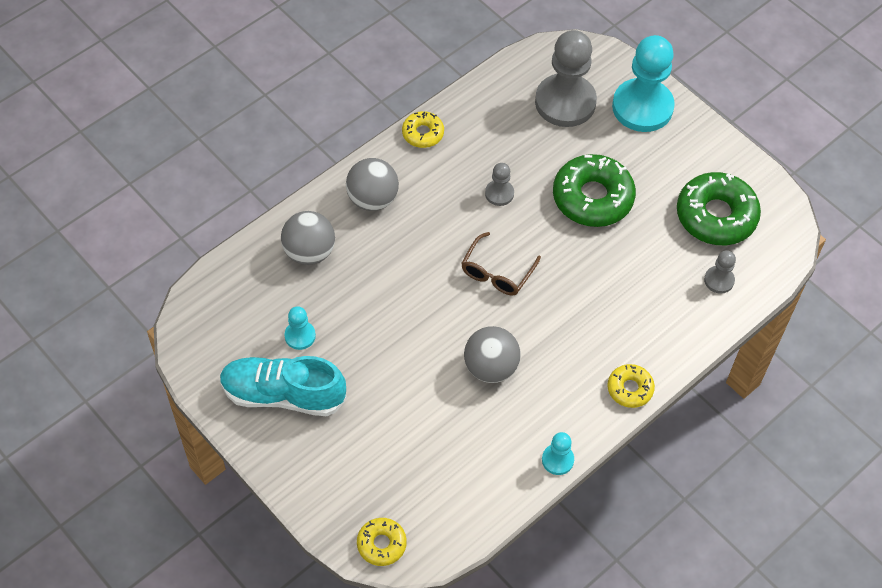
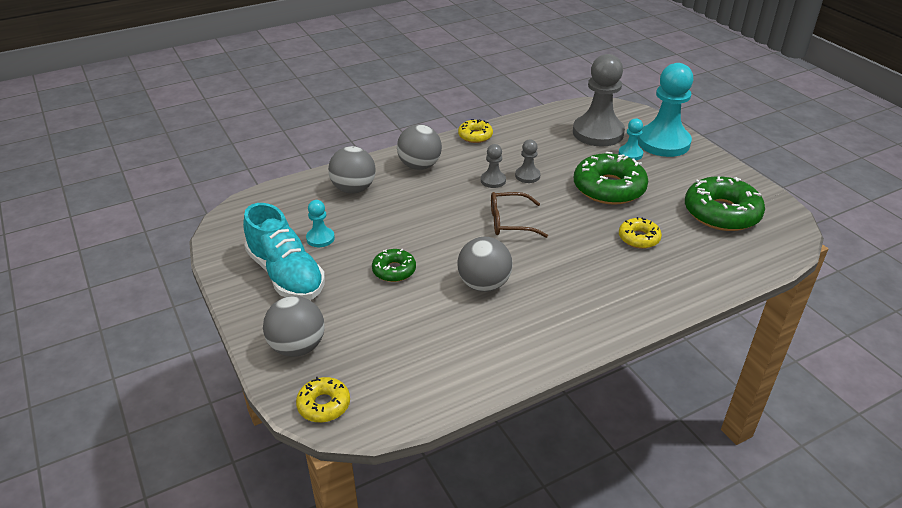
camera: 15 degrees right, 20 degrees down
turquoise shoe [220,356,347,416] -> turquoise shoe turned 150 degrees counterclockwise [243,203,325,300]
brown glasses [461,232,541,295] -> brown glasses turned 45 degrees clockwise [491,192,548,238]
turquoise pawn [542,432,574,475] -> turquoise pawn moved to [618,118,643,160]
yellow donut [607,364,655,408] -> yellow donut moved to [619,217,662,249]
grey pawn [704,250,736,294] -> grey pawn moved to [481,144,506,188]
none -> grey ball [263,296,325,357]
none -> green donut [372,249,416,282]

